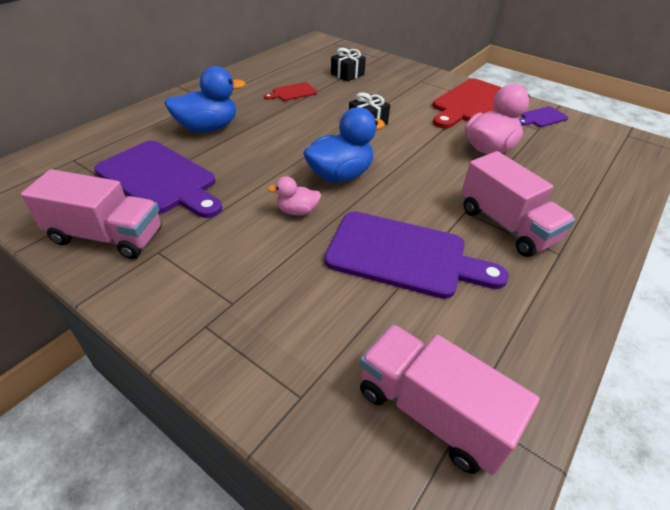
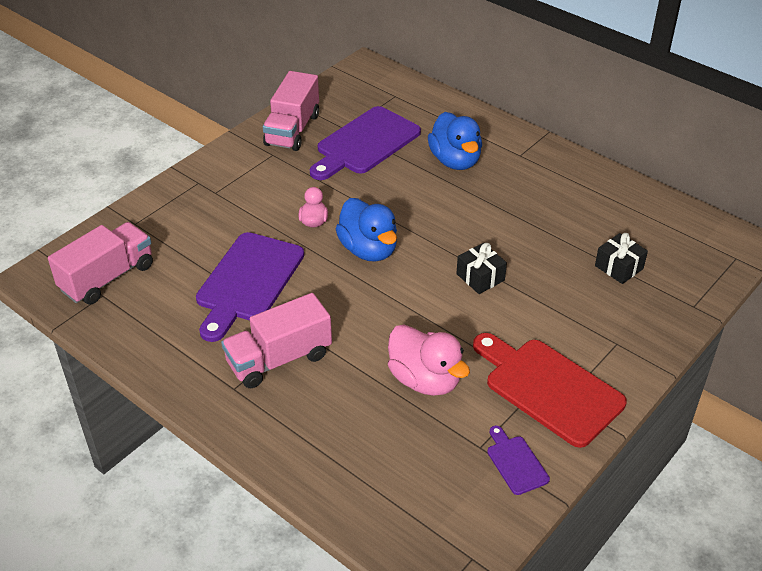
camera: 95 degrees right, 0 degrees up
red cutting board [264,82,317,101] -> none

